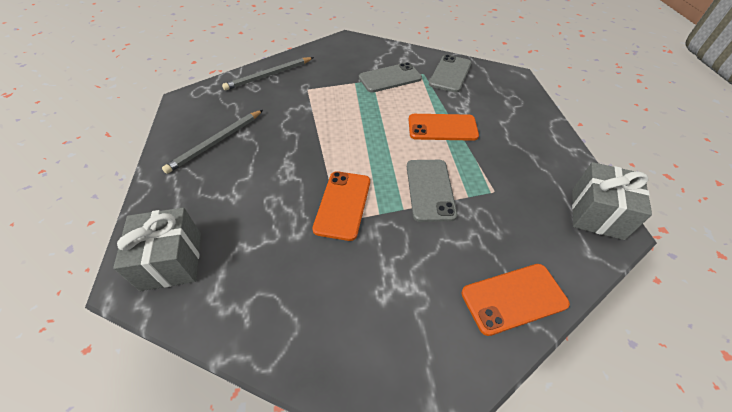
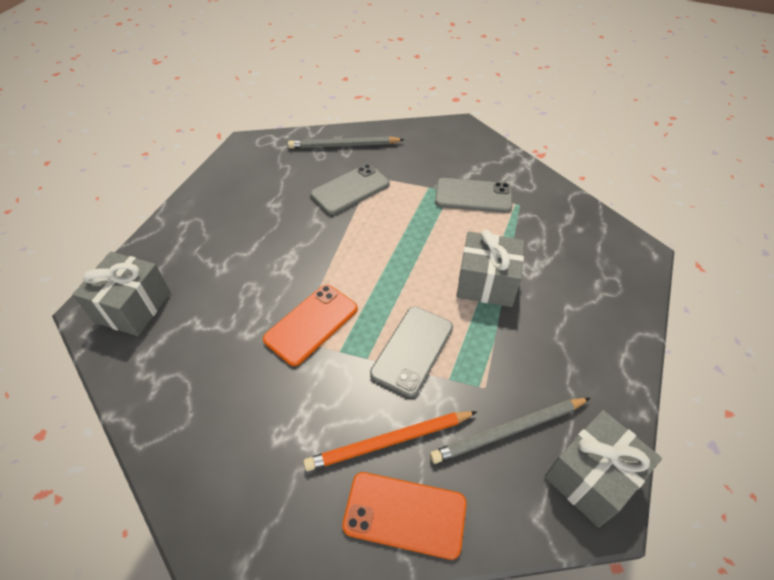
camera: 30 degrees right, 0 degrees up
grey pencil [162,110,263,174] -> grey pencil moved to [430,398,590,464]
orange phone [409,114,479,141] -> grey gift [456,230,524,307]
grey phone [429,55,472,93] -> grey phone moved to [310,164,390,215]
none -> orange pencil [303,411,477,471]

